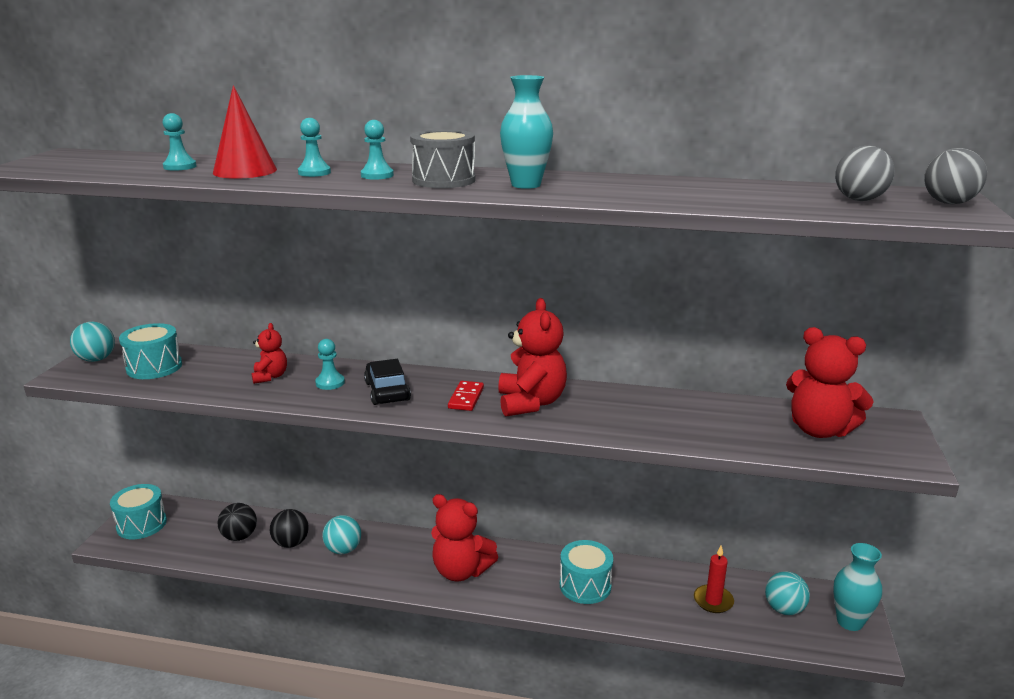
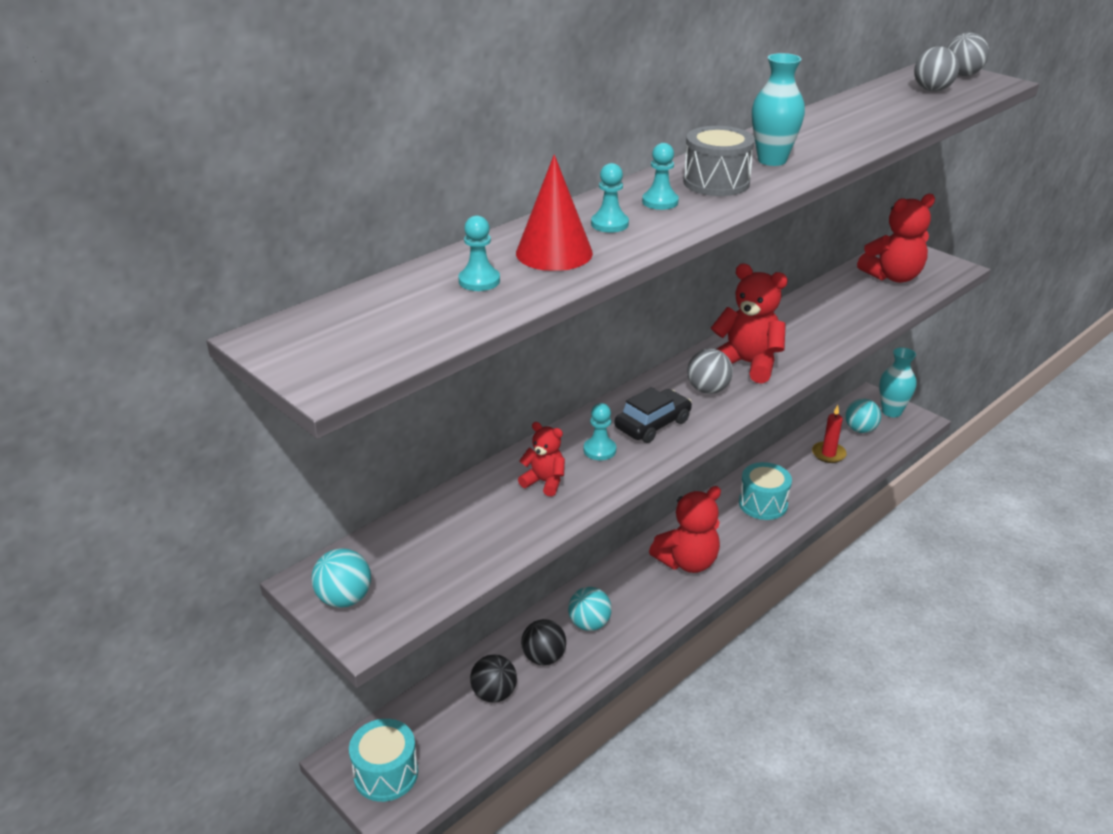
camera: 55 degrees left, 10 degrees up
turquoise drum [119,323,182,379] -> none
black car [364,359,411,405] -> black car turned 120 degrees clockwise [615,387,692,443]
red domino [448,381,484,411] -> grey ball [687,349,733,394]

